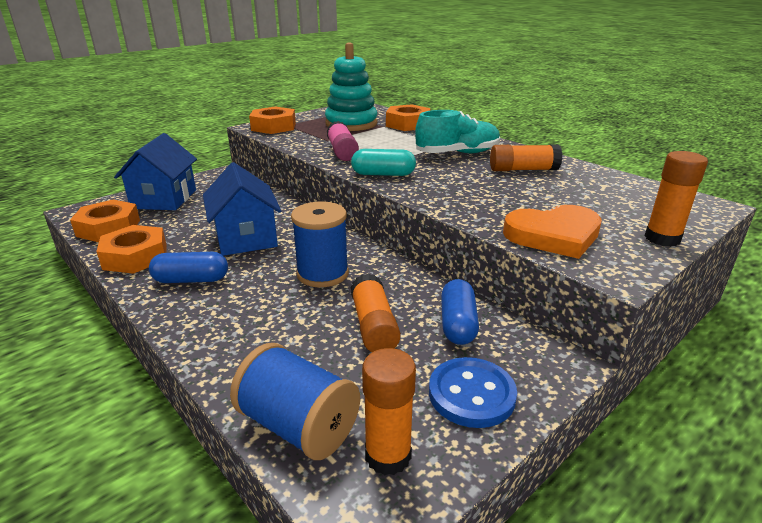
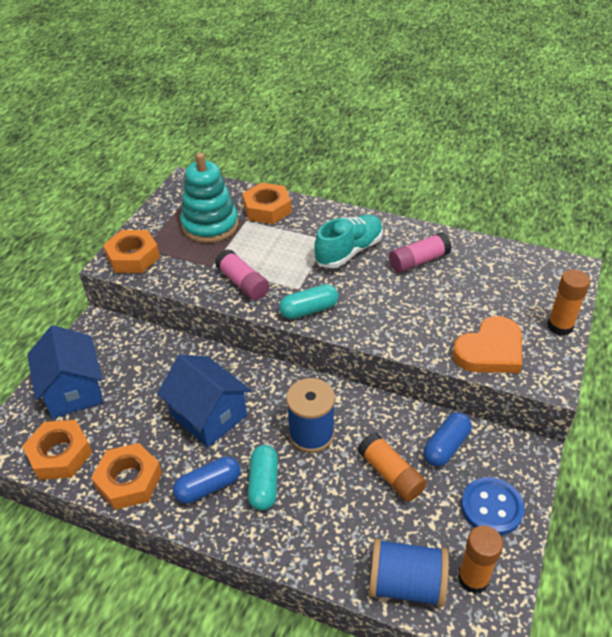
camera: 25 degrees left, 15 degrees up
blue capsule [441,279,479,345] -> blue capsule turned 60 degrees clockwise [423,412,472,467]
orange glue stick [490,144,563,171] -> pink glue stick [389,232,452,273]
none -> turquoise capsule [248,445,278,511]

